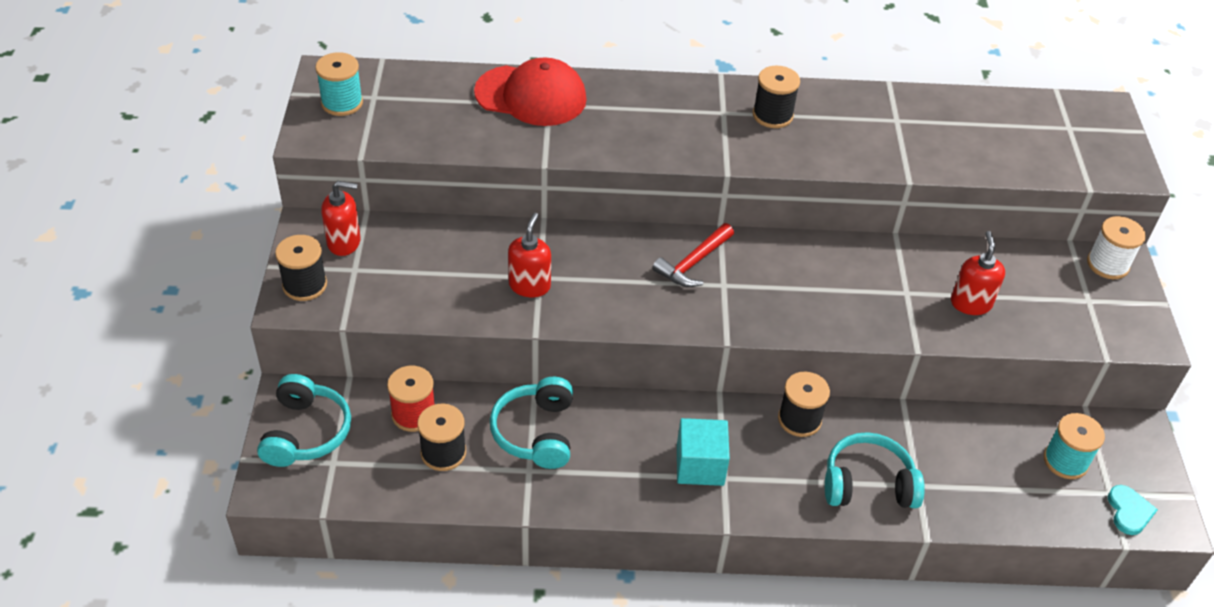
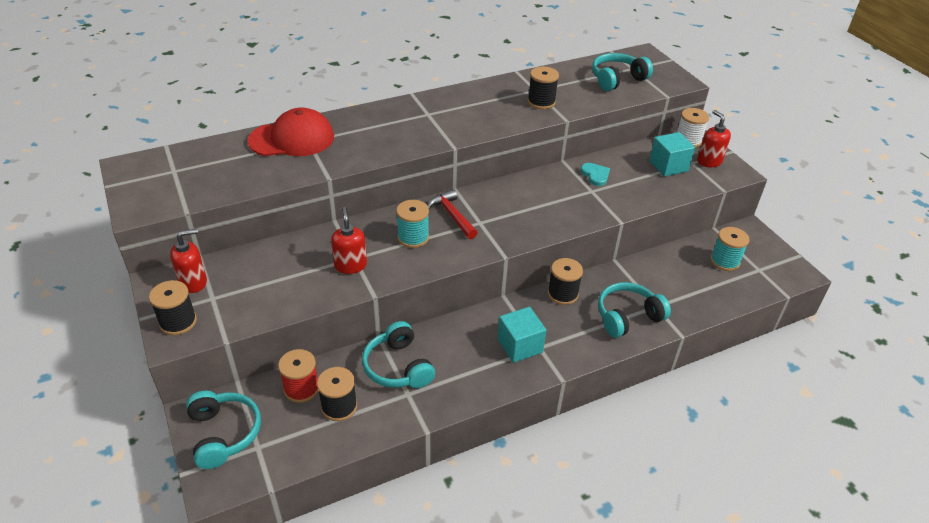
camera: 25 degrees left, 5 degrees down
turquoise spool [315,52,363,116] -> turquoise spool moved to [396,200,429,248]
red hammer [652,223,734,287] -> red hammer turned 135 degrees clockwise [427,189,478,239]
black spool [753,66,800,128] -> black spool moved to [528,67,559,109]
red soap dispenser [951,231,1005,315] -> red soap dispenser moved to [697,110,731,167]
turquoise heart [1108,485,1158,535] -> turquoise heart moved to [580,163,610,186]
none -> turquoise headphones [592,53,653,91]
none -> turquoise cube [649,132,695,177]

